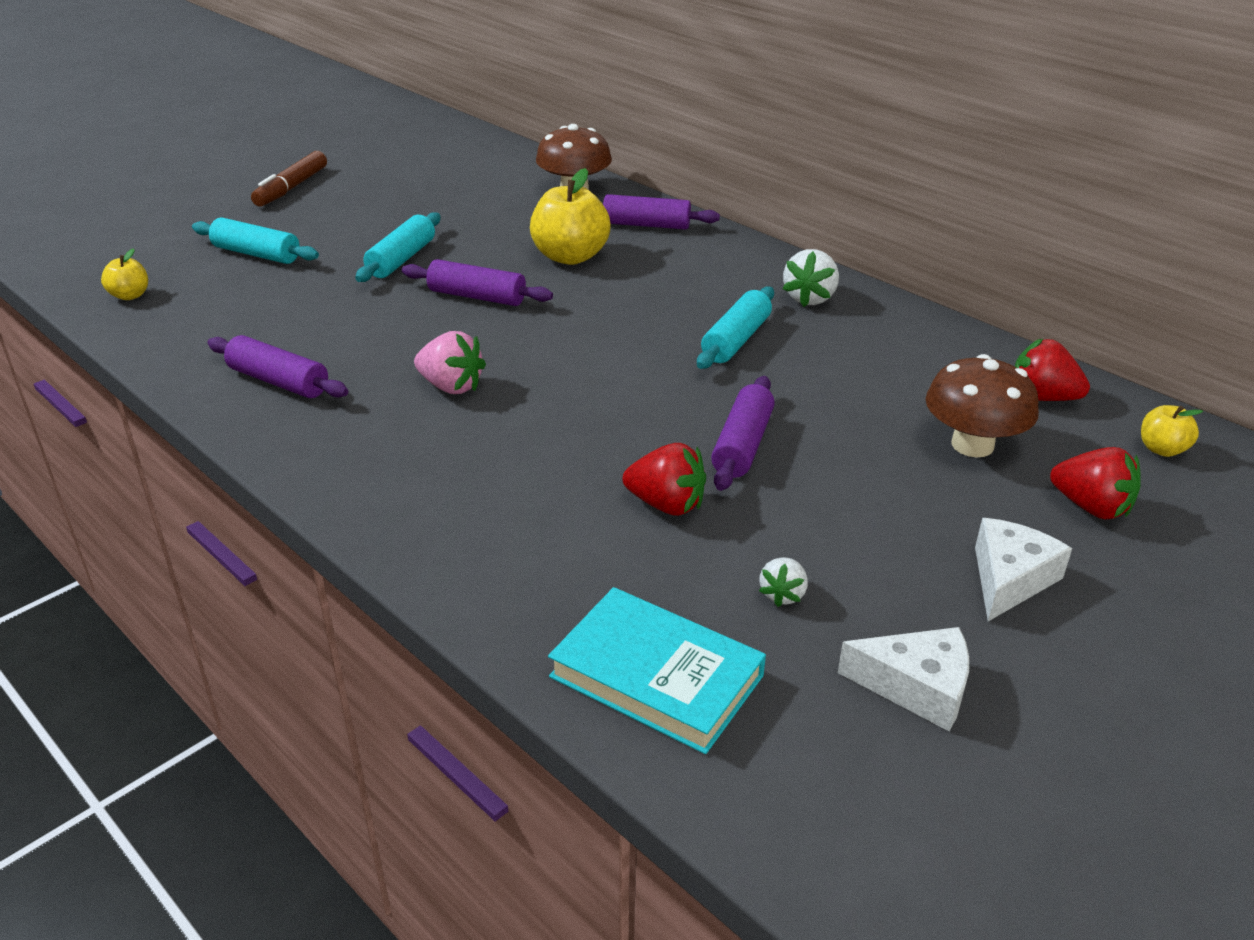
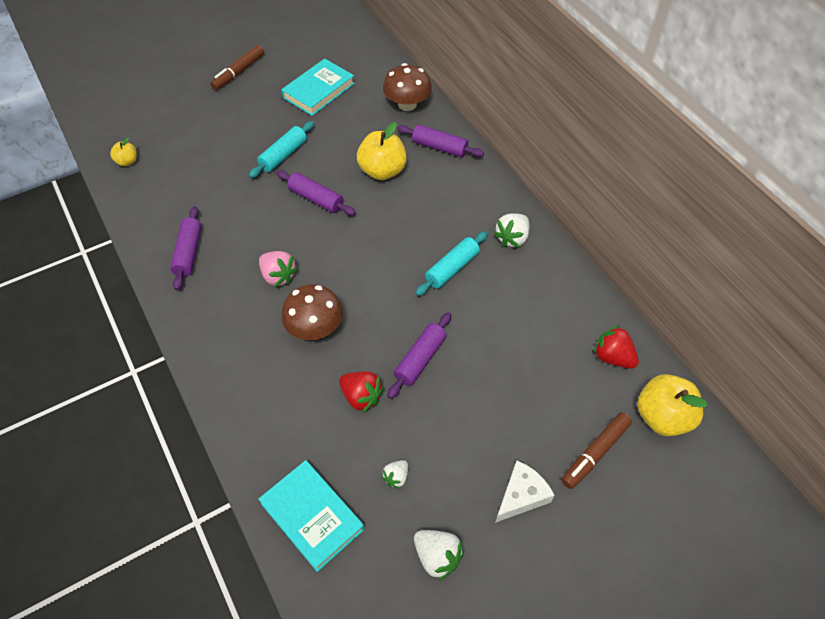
camera: 15 degrees right, 20 degrees up
turquoise rolling pin [192,218,319,264] -> none
purple rolling pin [207,335,348,398] -> purple rolling pin turned 45 degrees clockwise [170,206,201,290]
white cheese [838,627,969,731] -> white strawberry [414,530,464,581]
brown mushroom [926,354,1039,457] -> brown mushroom moved to [281,284,343,340]
red strawberry [1050,447,1141,520] -> brown marker [561,412,632,489]
yellow apple [1141,405,1203,457] -> yellow apple [637,374,708,436], size x1.95
none -> turquoise book [281,58,355,116]

